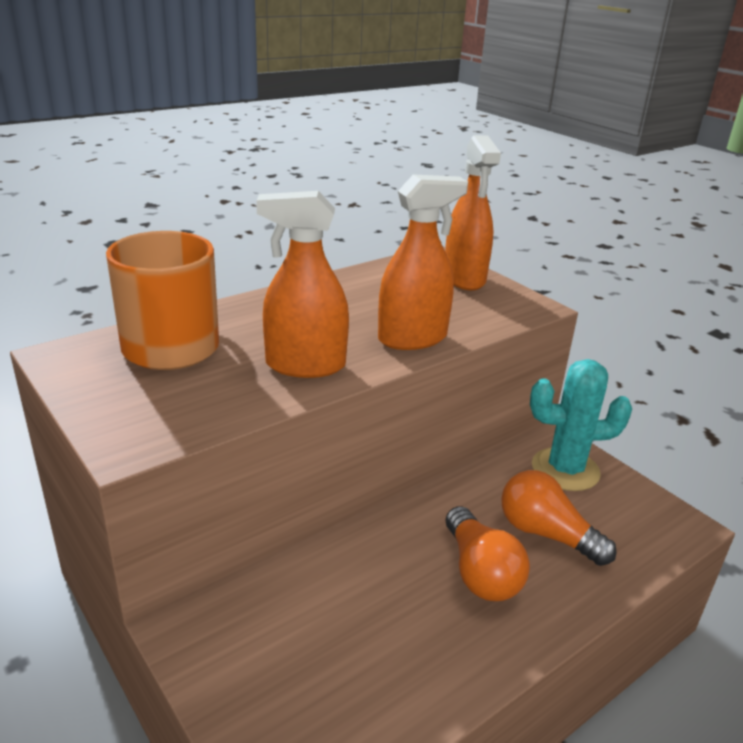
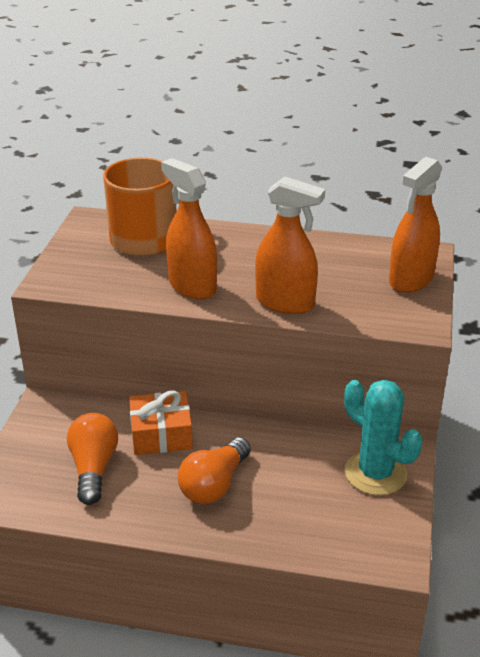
camera: 50 degrees right, 5 degrees up
orange light bulb [501,470,617,566] -> orange light bulb moved to [67,413,118,505]
none -> orange gift [129,390,193,455]

